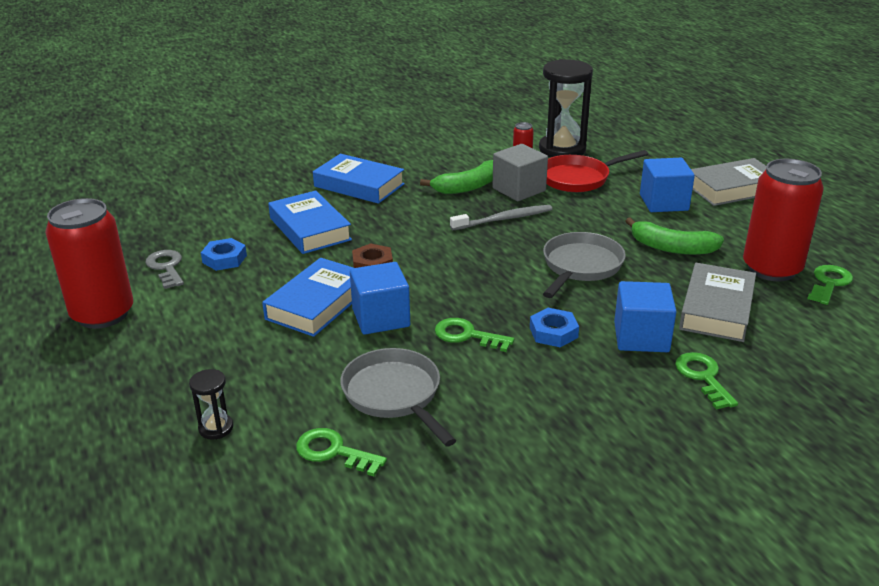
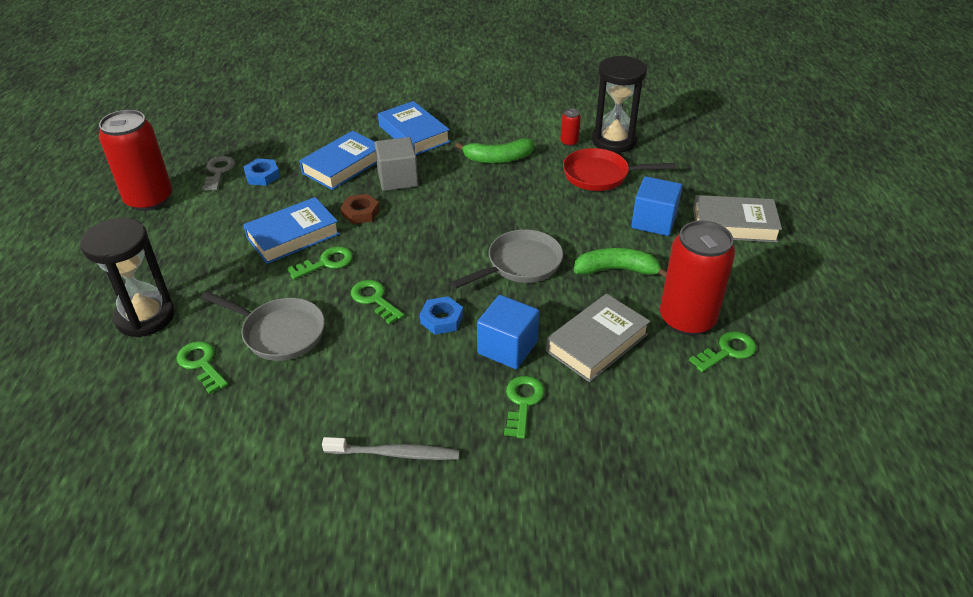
camera: 25 degrees right, 10 degrees up
black hourglass [189,369,233,440] -> black hourglass [80,218,175,338], size x2.19
blue book [268,191,352,254] -> blue book turned 45 degrees clockwise [299,131,377,190]
grey pan [340,348,456,446] -> grey pan turned 120 degrees clockwise [201,291,325,361]
blue cube [350,262,410,335] -> green key [287,246,353,279]
grey toothbrush [450,205,552,230] -> grey toothbrush moved to [322,437,460,460]
grey cube [492,144,548,201] -> grey cube moved to [375,137,418,191]
green banana [625,218,724,255] -> green banana turned 135 degrees clockwise [574,248,667,278]

